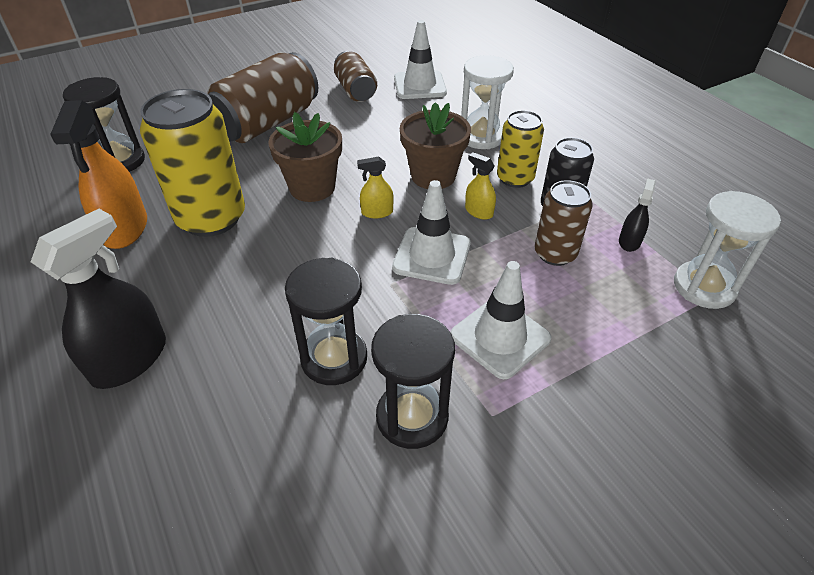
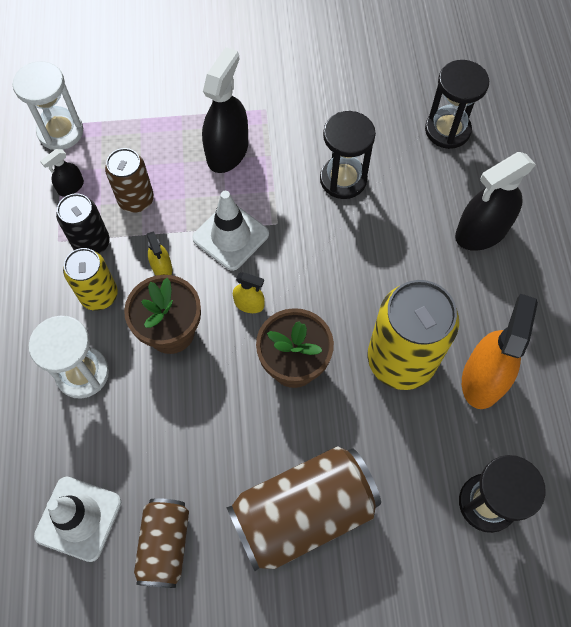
camera: 155 degrees left, 20 degrees up
black hourglass [371,314,455,449] -> black hourglass moved to [425,60,489,149]
white traffic cone [450,261,551,379] -> black spray bottle [202,47,248,173]

